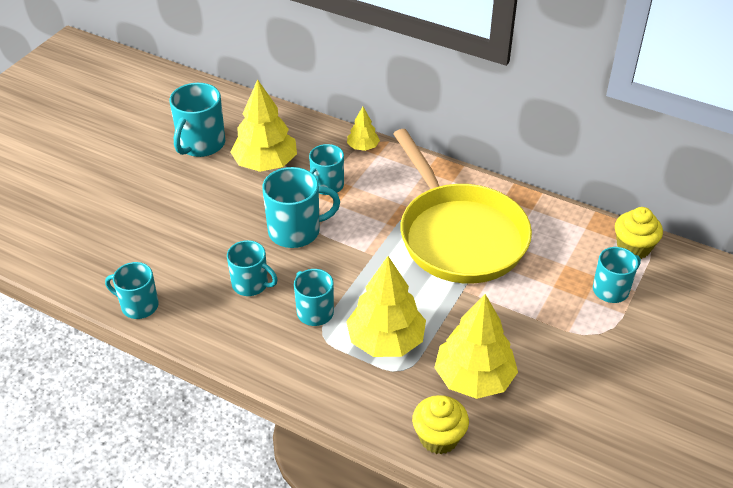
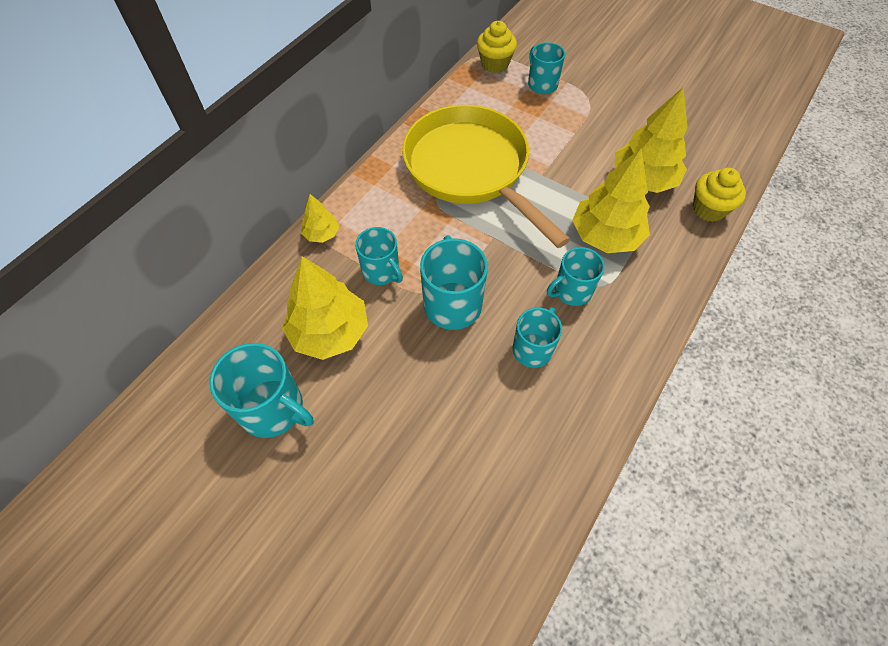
camera: 85 degrees left, 15 degrees up
turquoise mug [105,262,159,319] -> none
yellow pan [394,129,532,284] -> yellow pan turned 105 degrees counterclockwise [402,105,570,248]

